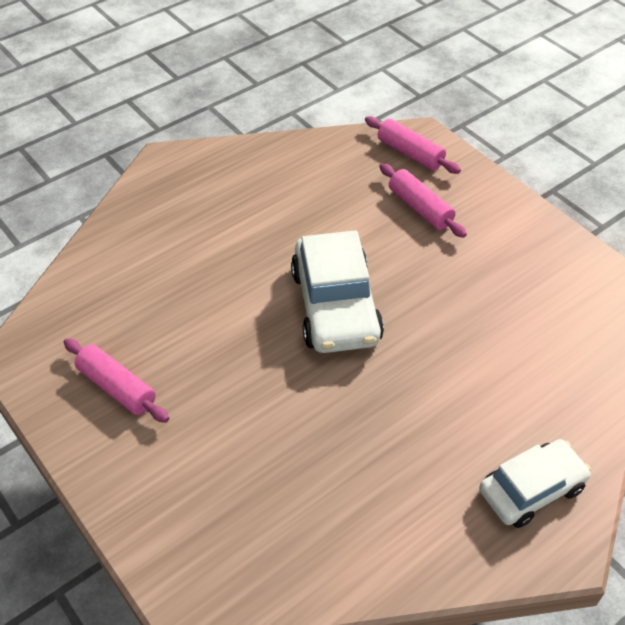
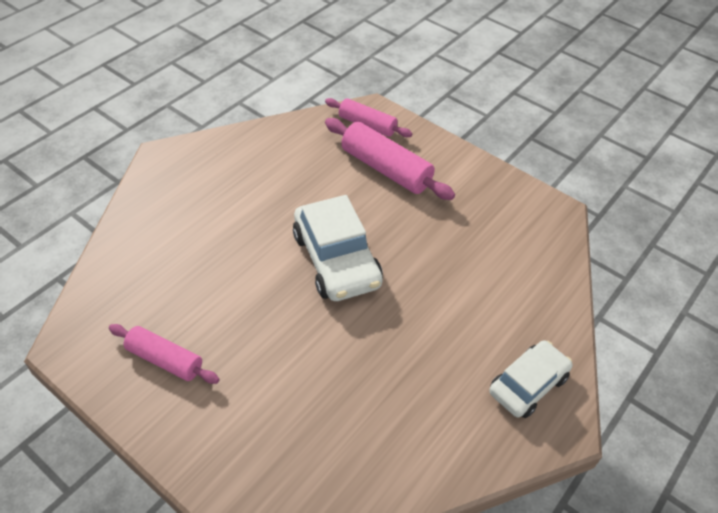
camera: 15 degrees left, 0 degrees up
pink rolling pin [379,163,467,238] -> pink rolling pin [325,118,455,200], size x1.55

